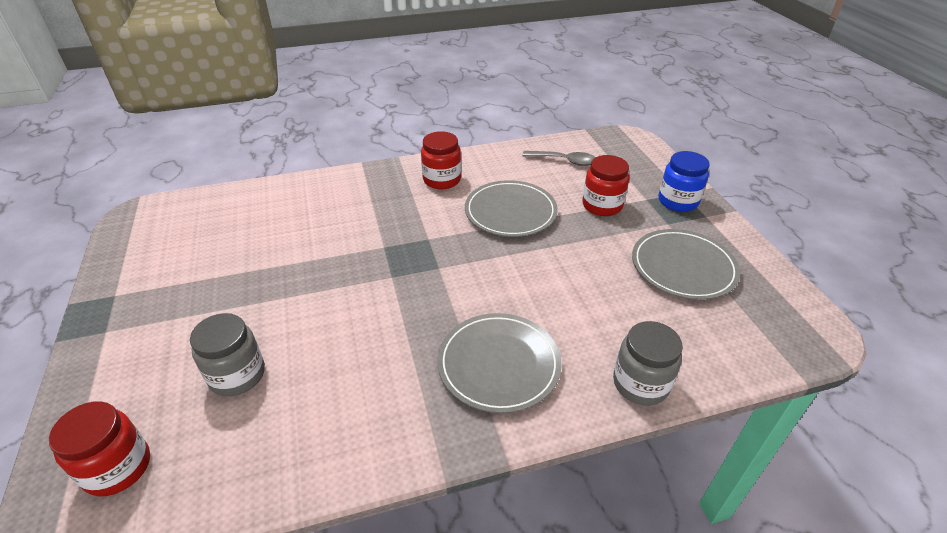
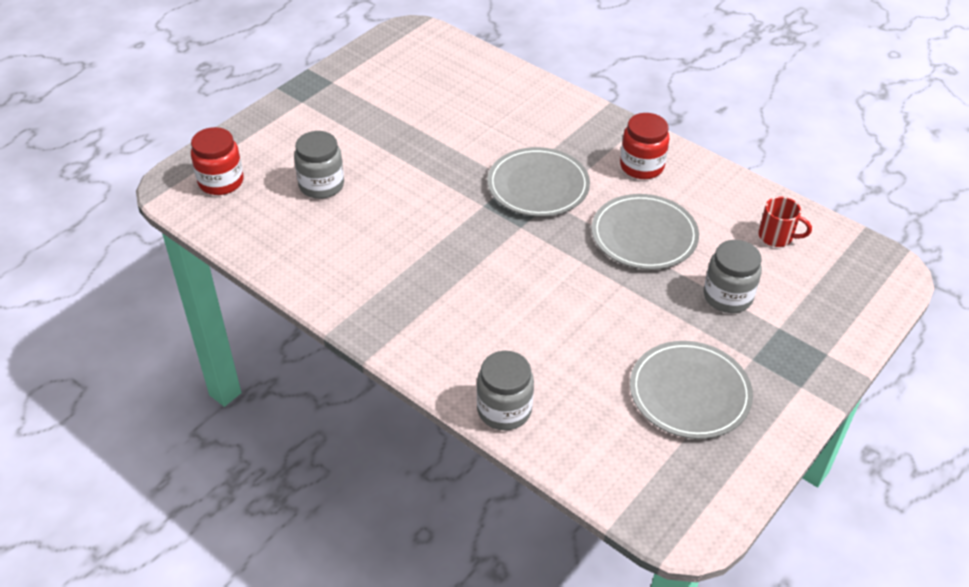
camera: 55 degrees right, 5 degrees up
grey plate [437,313,561,413] -> grey plate moved to [487,147,590,217]
grey spoon [522,151,595,166] -> red mug [758,196,812,247]
red jar [583,155,629,216] -> grey jar [704,240,762,313]
blue jar [658,151,710,212] -> none

